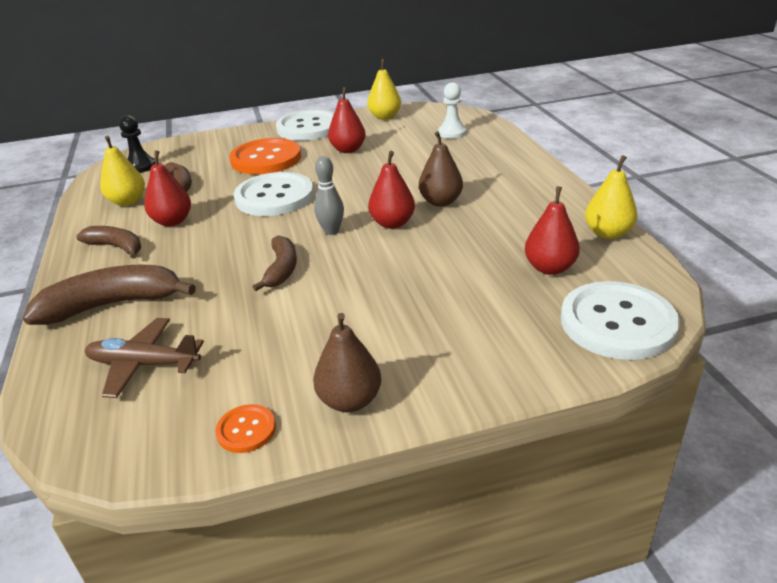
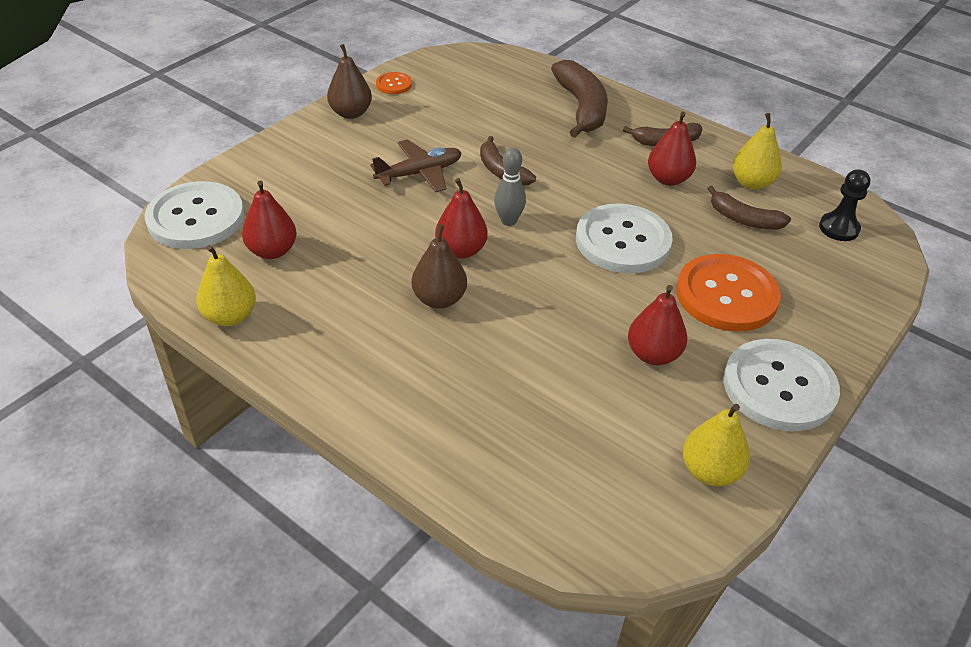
camera: 140 degrees right, 10 degrees up
brown banana [23,264,196,325] -> brown banana turned 45 degrees counterclockwise [551,60,608,138]
brown plane [85,318,204,398] -> brown plane moved to [370,139,461,192]
white pawn [438,82,467,139] -> none

